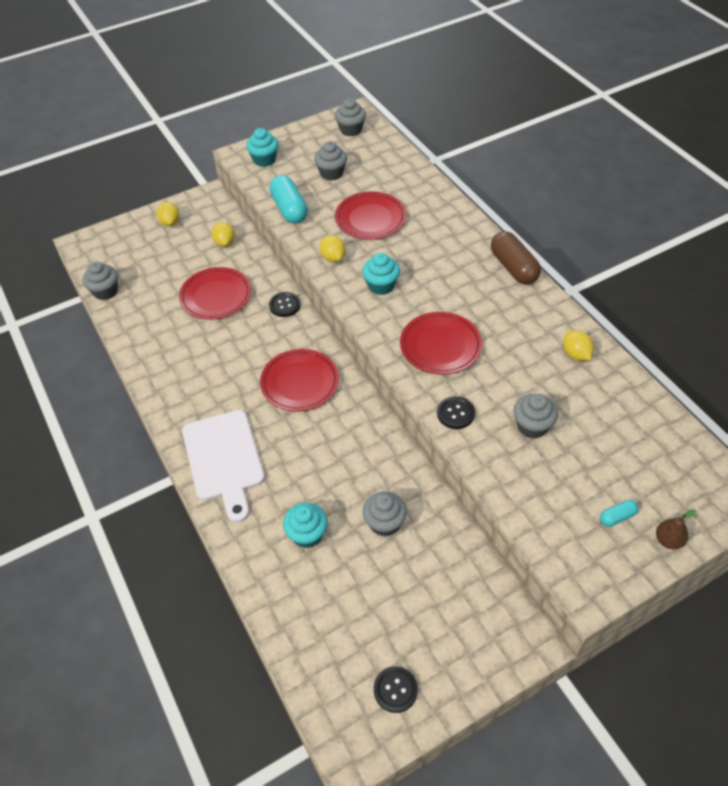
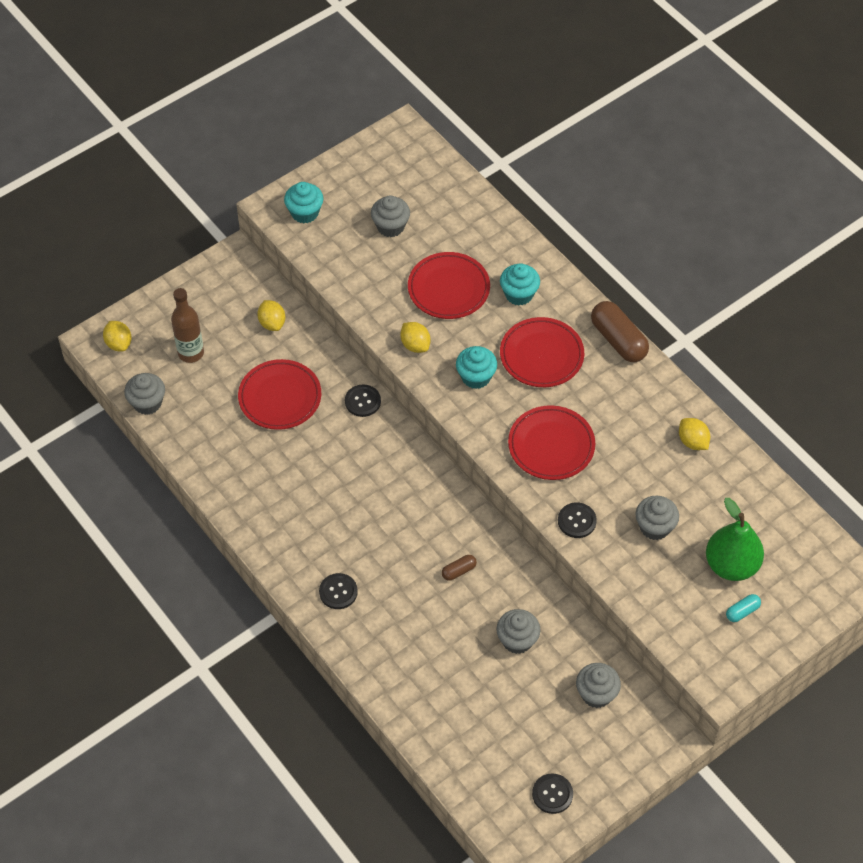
camera: 10 degrees left, 5 degrees up
yellow lemon [156,202,179,226] -> yellow lemon moved to [103,321,131,351]
white cutting board [182,410,265,523] -> black button [319,573,358,609]
red plate [260,349,339,411] -> red plate moved to [500,317,584,387]
turquoise capsule [269,175,308,224] -> none
turquoise cupcake [283,503,328,548] -> turquoise cupcake moved to [500,263,540,305]
grey cupcake [335,98,366,137] -> grey cupcake moved to [576,663,621,708]
brown pear [656,509,696,549] -> none
none -> brown bottle [171,288,204,363]
none -> brown capsule [442,555,477,581]
none -> green pear [706,498,764,581]

